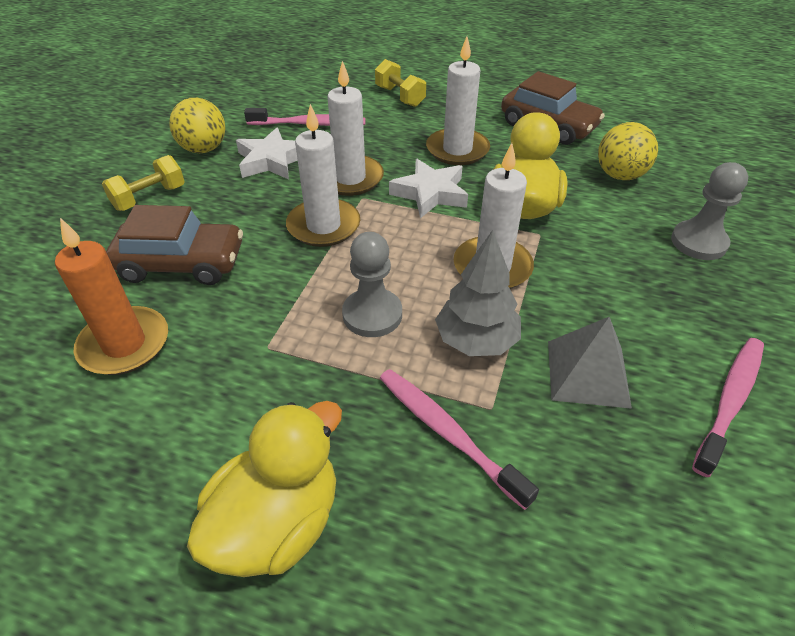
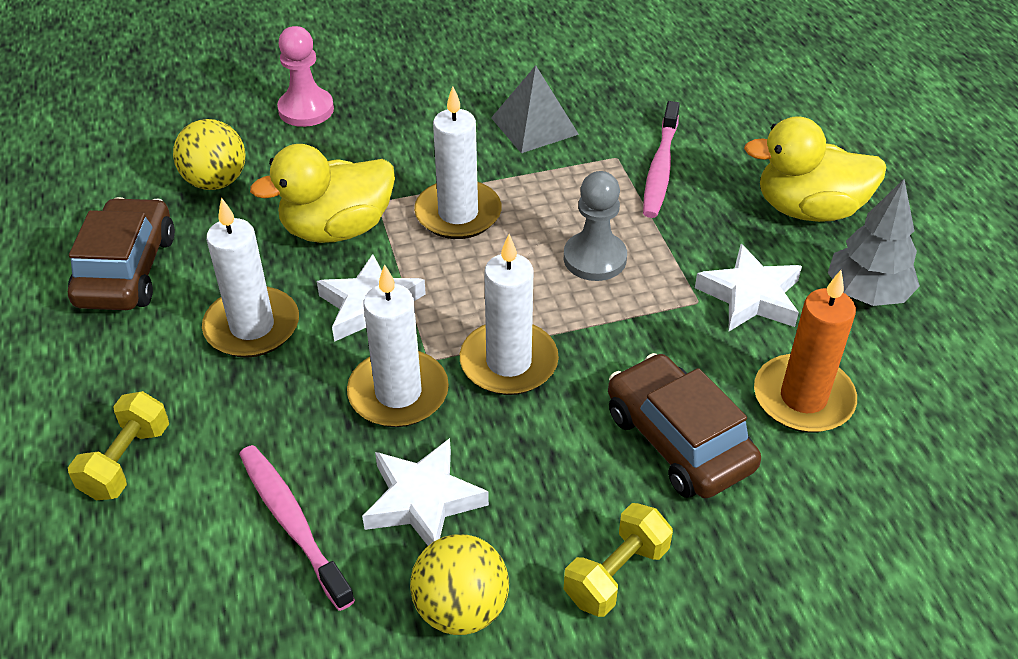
camera: 125 degrees left, 0 degrees up
yellow dumbbell [102,155,185,211] -> yellow dumbbell turned 60 degrees counterclockwise [564,503,673,617]
grey tree [435,230,521,356] -> grey tree moved to [828,179,920,306]
grey pawn [671,162,748,260] -> pink pawn [277,26,334,127]
pink toothbrush [692,338,764,477] -> none
none -> white star [695,244,802,331]

